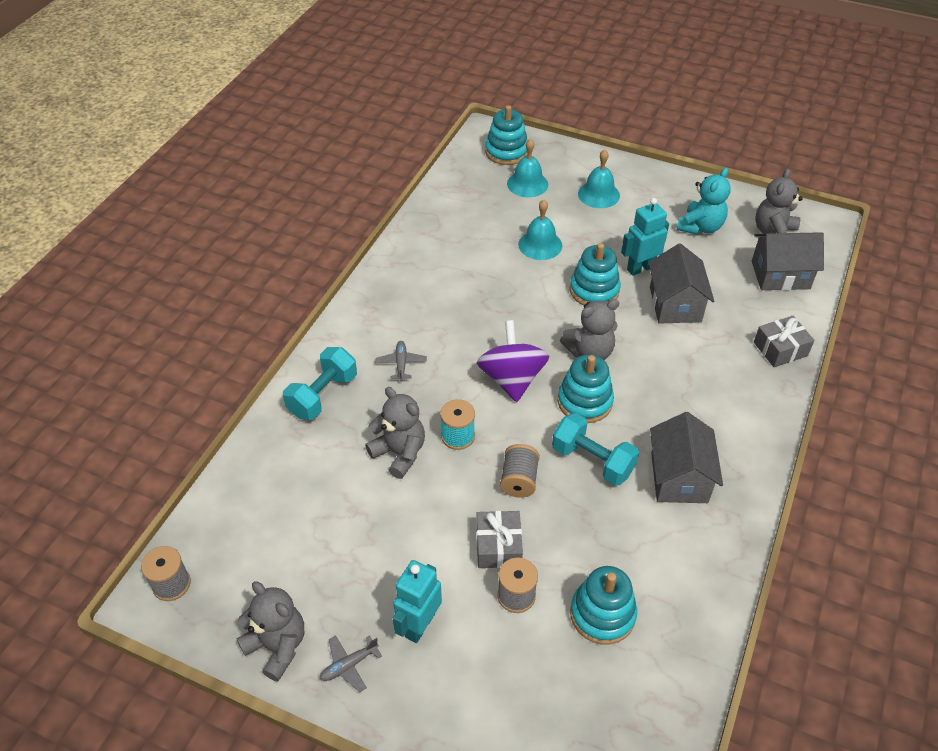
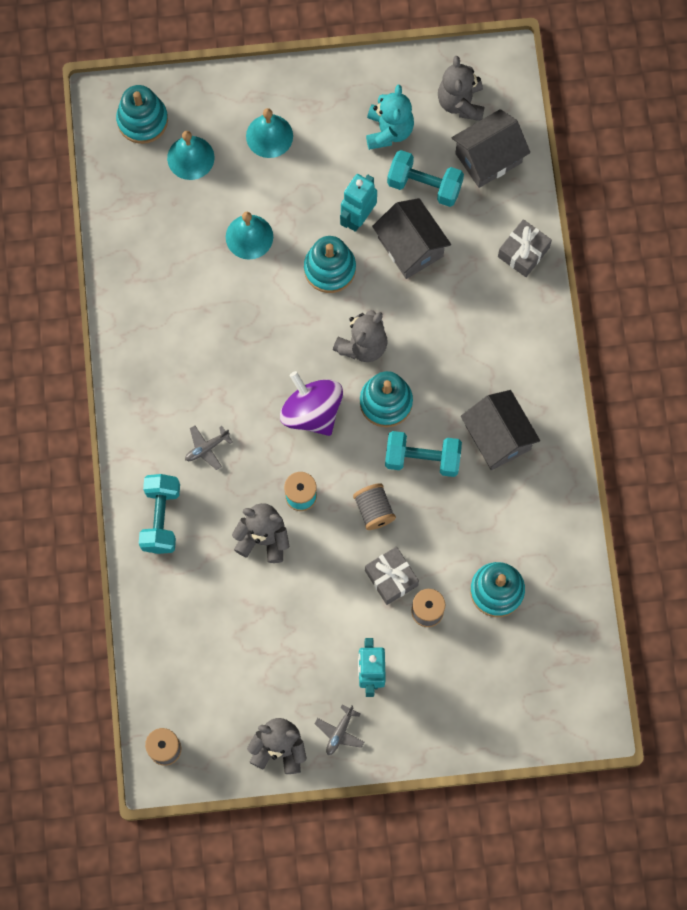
camera: 30 degrees left, 25 degrees up
grey plane [375,341,427,381] -> grey plane turned 90 degrees counterclockwise [185,425,233,470]
none -> turquoise dumbbell [387,150,464,207]

